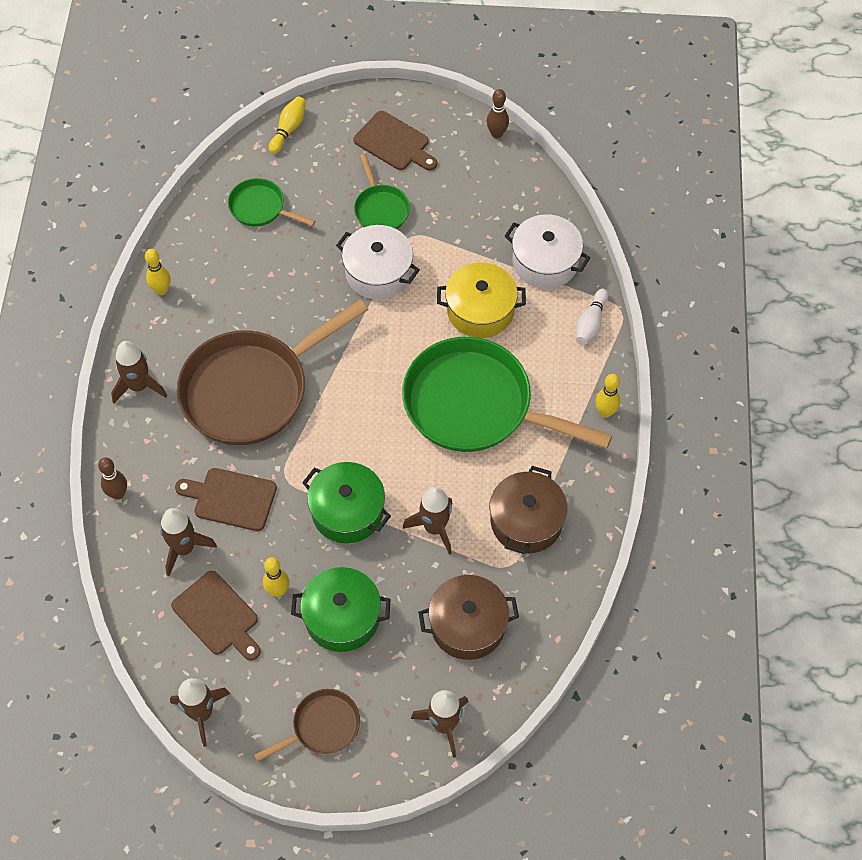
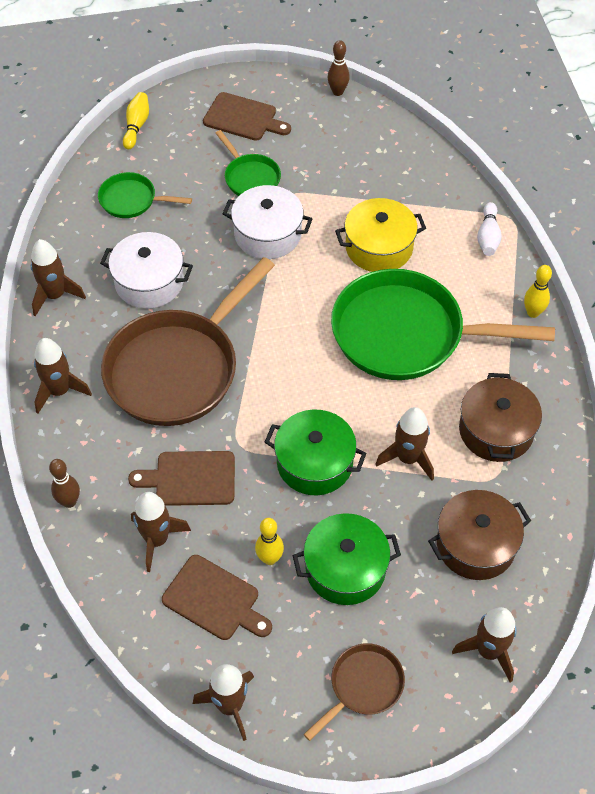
camera: 15 degrees left, 5 degrees down
yellow bowling pin [145,249,170,295] -> brown rocket [31,239,86,317]
white pot [505,214,590,289] -> white pot moved to [100,232,193,309]

